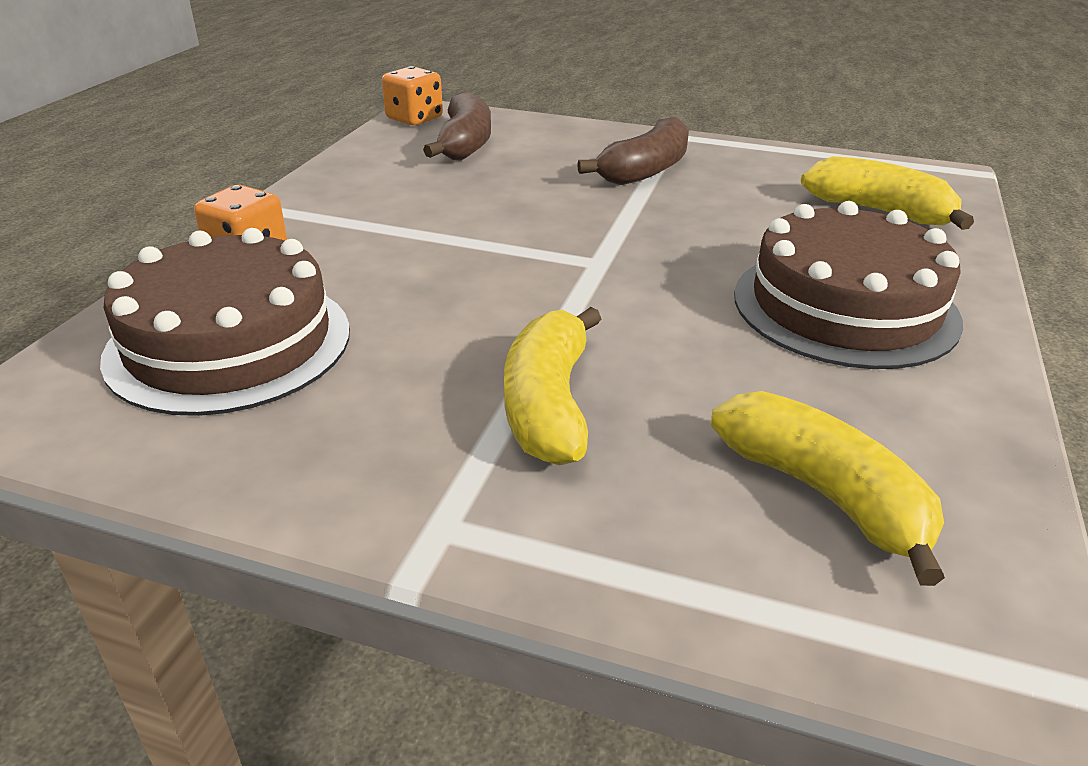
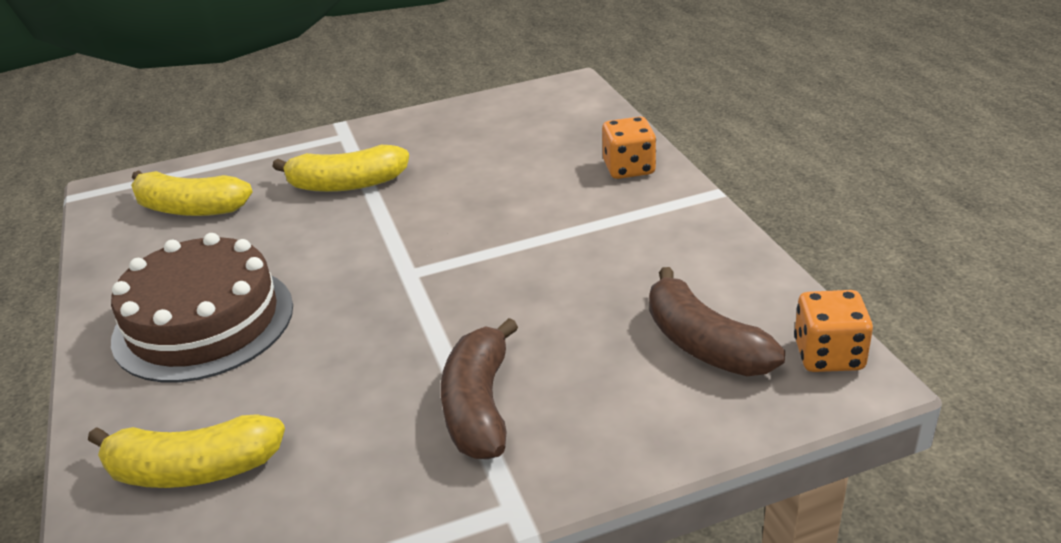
camera: 145 degrees right, 0 degrees up
brown cake [100,228,350,416] -> none
yellow banana [504,307,601,466] -> yellow banana turned 120 degrees clockwise [272,145,409,192]

